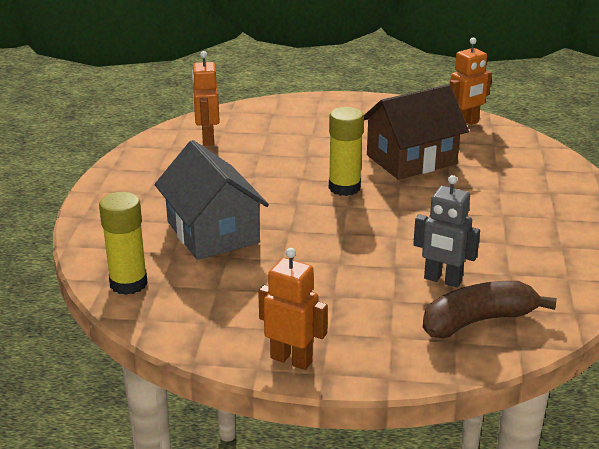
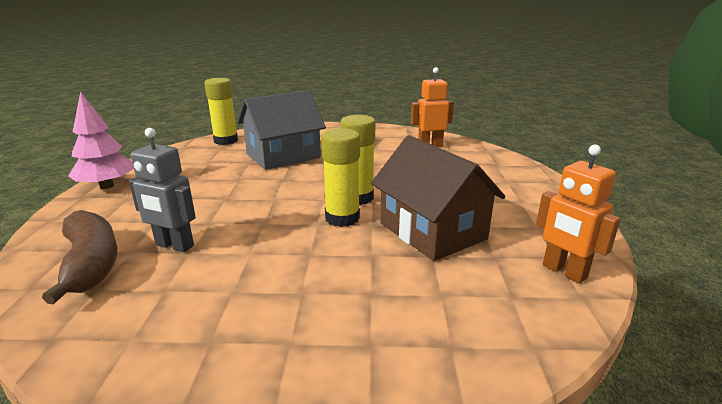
camera: 85 degrees right, 5 degrees down
orange robot [258,248,328,370] -> pink tree [68,91,134,189]
grey robot [413,175,480,288] -> grey robot turned 90 degrees counterclockwise [129,128,196,252]
none -> yellow glue stick [321,128,360,227]

